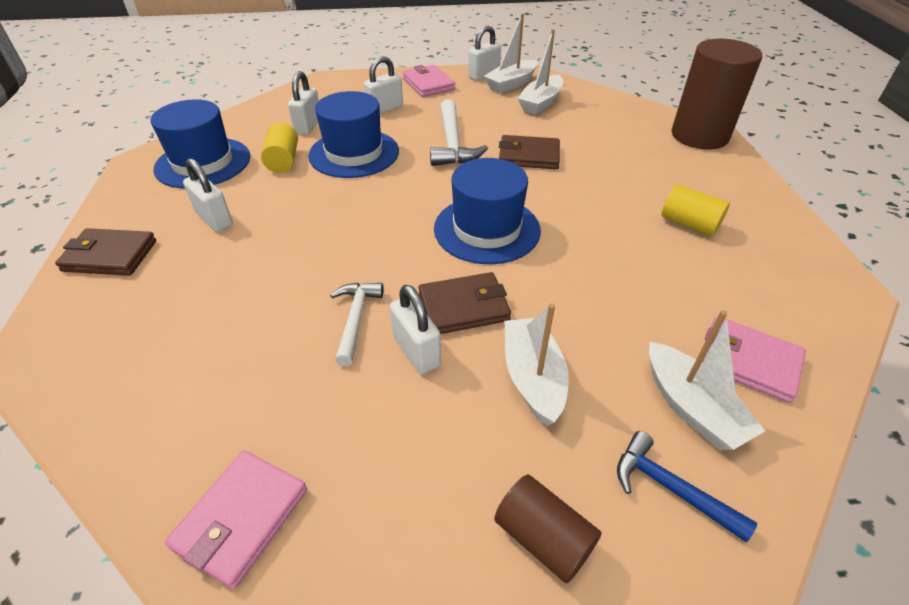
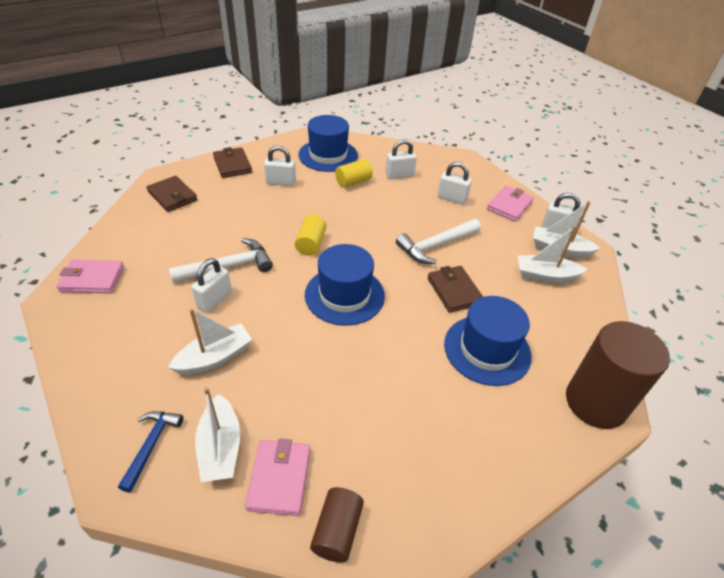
camera: 60 degrees right, 0 degrees up
white padlock [183,158,233,232] -> white padlock turned 75 degrees clockwise [264,146,296,186]
blue hat [308,91,399,178] -> blue hat moved to [444,296,532,386]
white hammer [330,283,384,366] -> white hammer [169,238,273,283], size x1.53
brown wallet [419,272,511,334] -> brown wallet moved to [146,176,198,212]
brown cylinder [494,474,602,583] -> brown cylinder moved to [310,487,364,563]
white boat [649,310,765,450] -> white boat turned 45 degrees counterclockwise [195,387,240,482]
yellow cylinder [662,184,730,236] -> yellow cylinder moved to [295,215,326,256]

